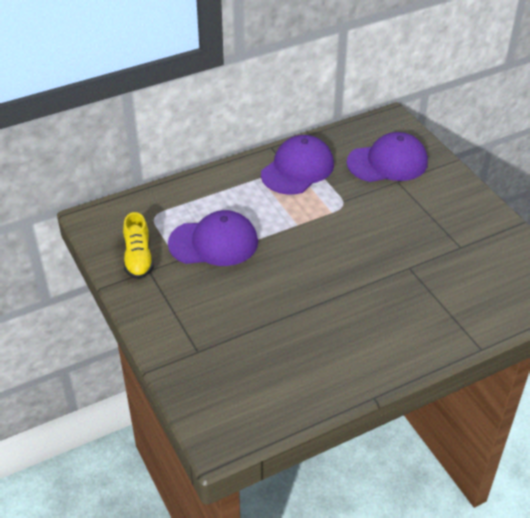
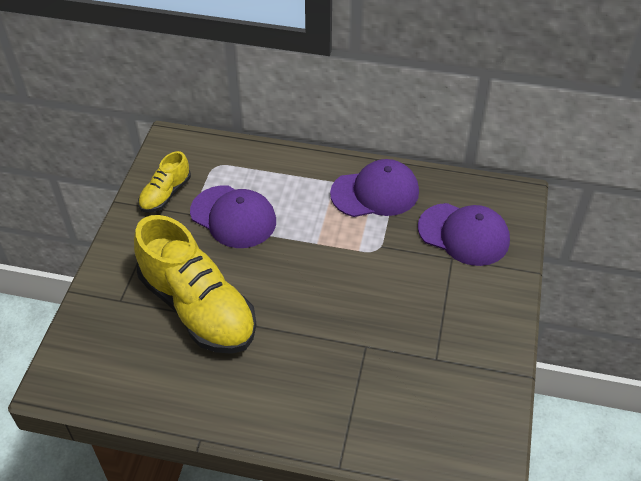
camera: 40 degrees right, 5 degrees up
none -> yellow shoe [134,215,256,354]

